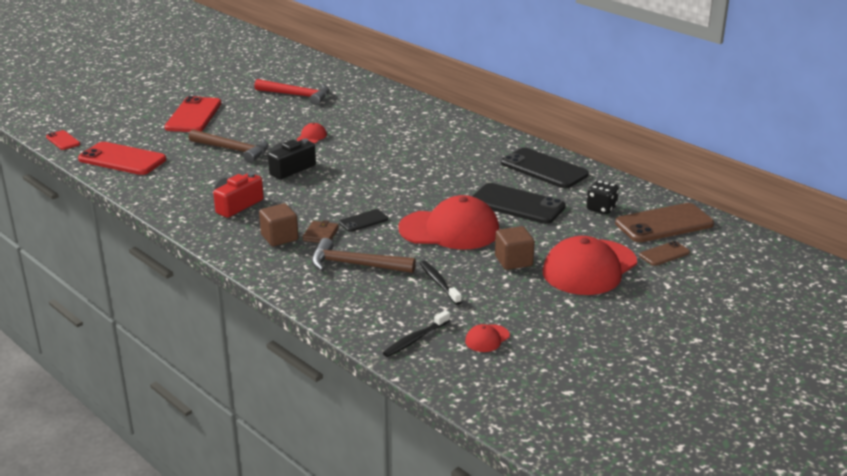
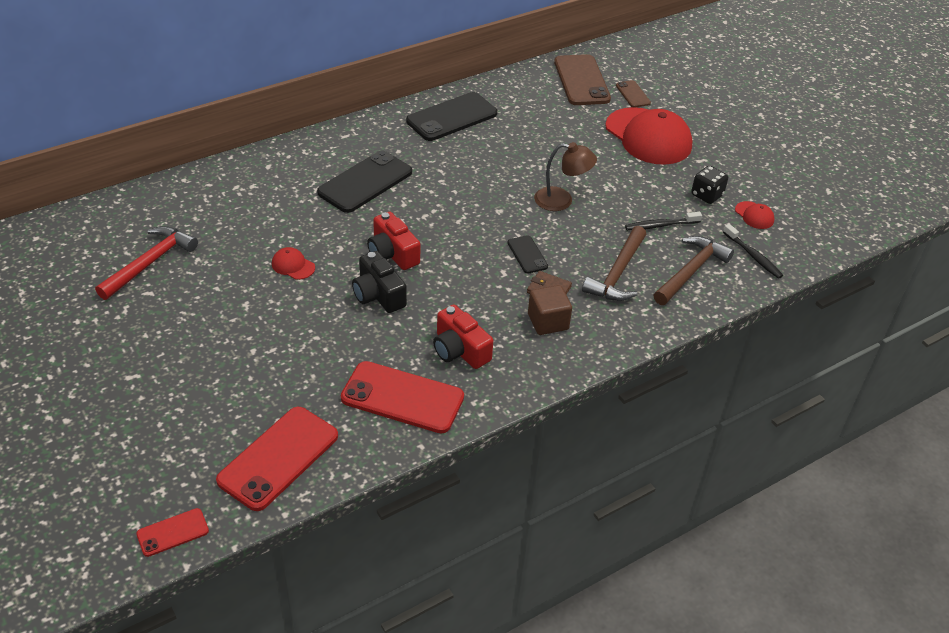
camera: 80 degrees left, 15 degrees up
red phone [165,96,221,132] -> red phone moved to [341,361,464,433]
brown hammer [189,130,269,163] -> brown hammer moved to [654,236,734,305]
red cap [398,195,499,250] -> brown lamp [534,142,597,211]
black phone [472,183,565,224] -> black phone moved to [317,150,412,213]
brown cube [495,226,535,270] -> none
black dice [587,180,619,214] -> black dice moved to [691,166,728,204]
none -> red camera [367,212,420,270]

